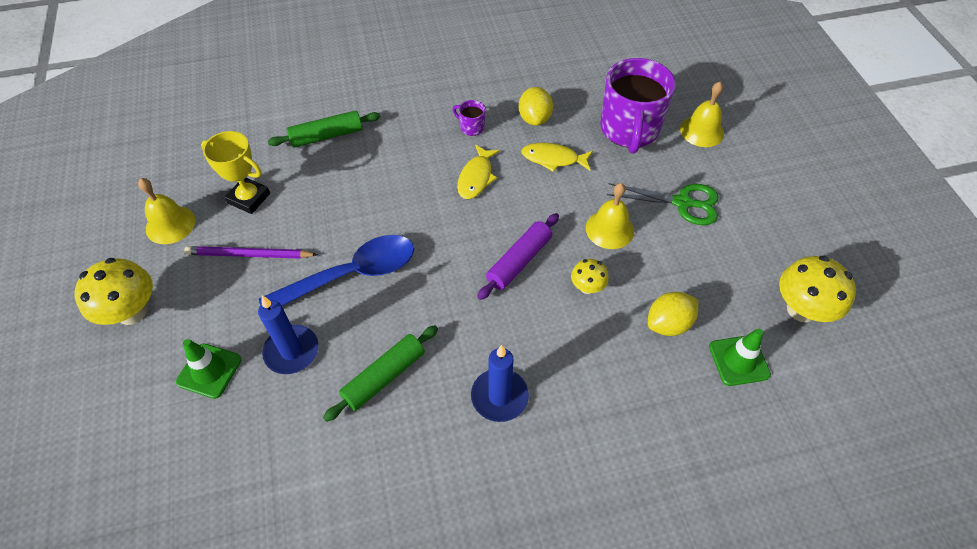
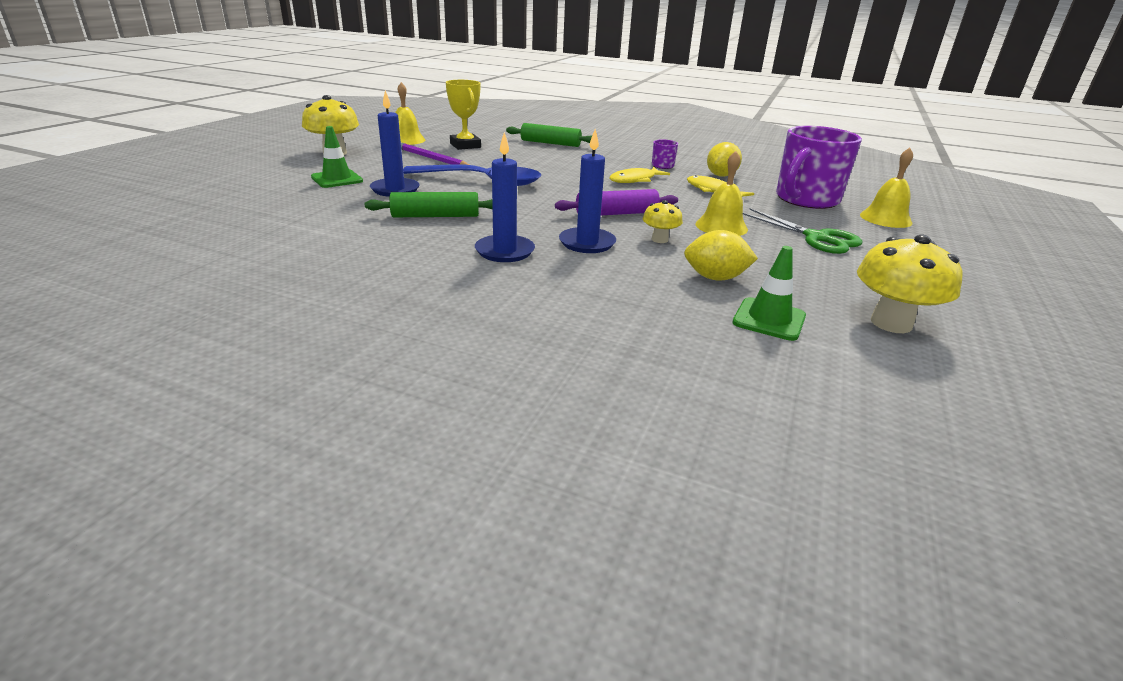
camera: 35 degrees right, 25 degrees down
none -> blue candle [559,129,616,253]

